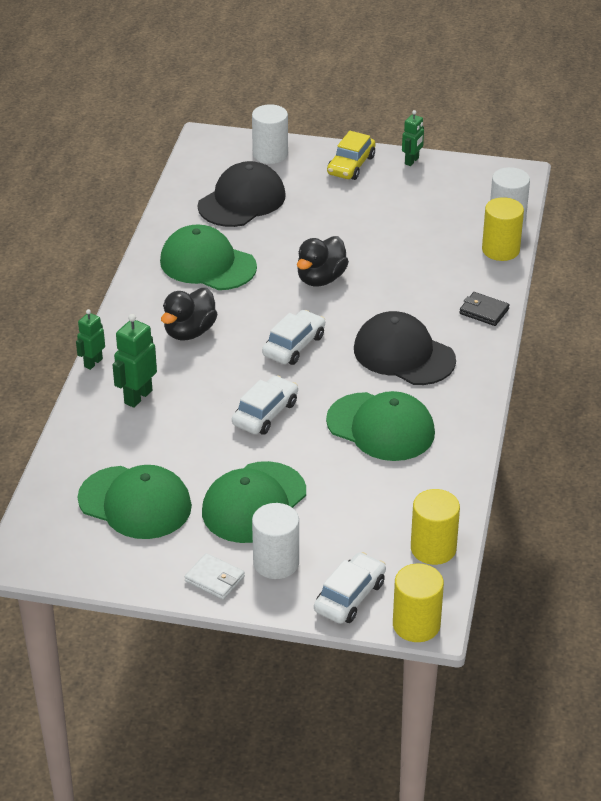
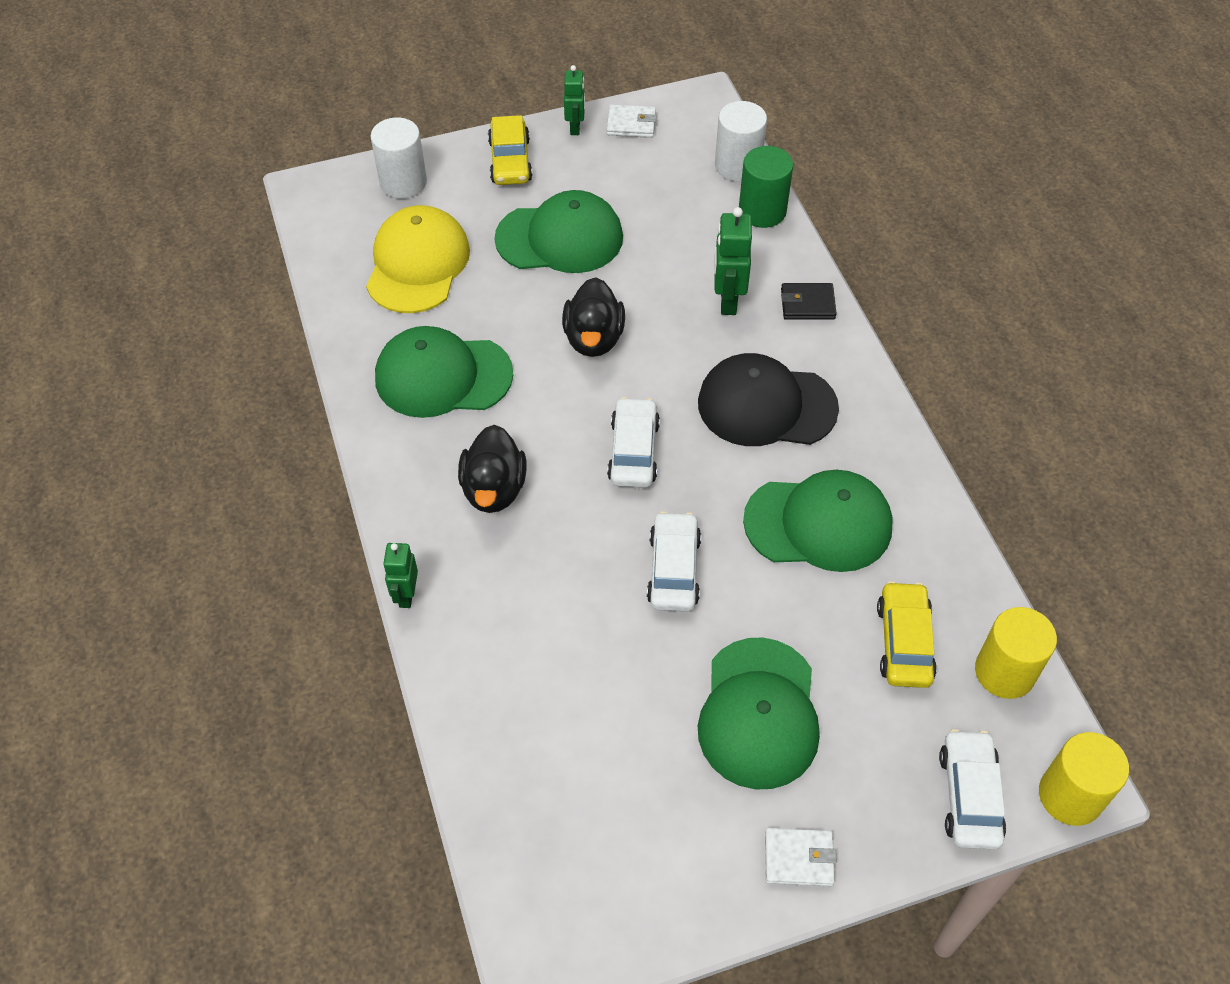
camera: 30 degrees left, 15 degrees up
green cap [78,465,192,539] -> green cap moved to [494,190,623,273]
green robot [113,314,157,408] -> green robot moved to [714,207,752,315]
black cap [198,161,286,227] -> yellow cap [366,205,470,313]
white cylinder [252,503,299,579] -> none
yellow cylinder [482,197,524,261] -> green cylinder [739,146,793,228]
none -> white wallet [607,104,657,138]
none -> yellow car [877,581,937,688]

